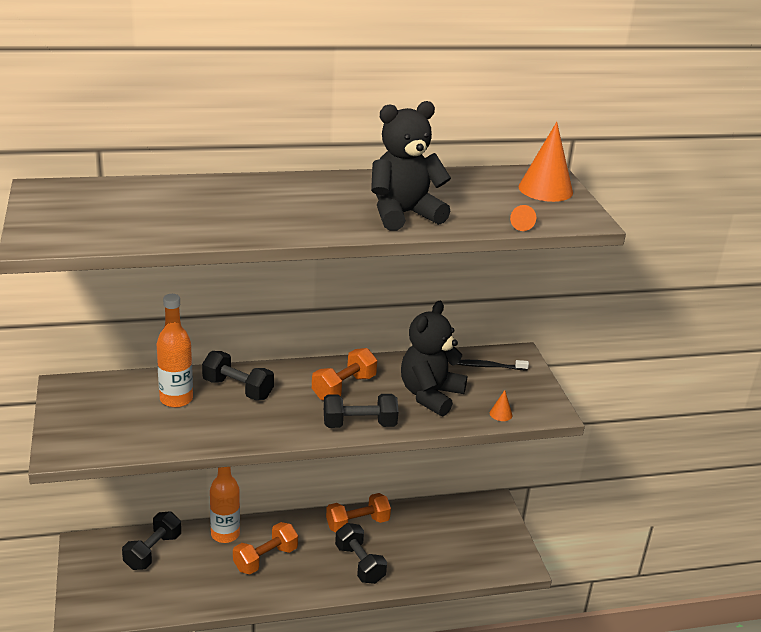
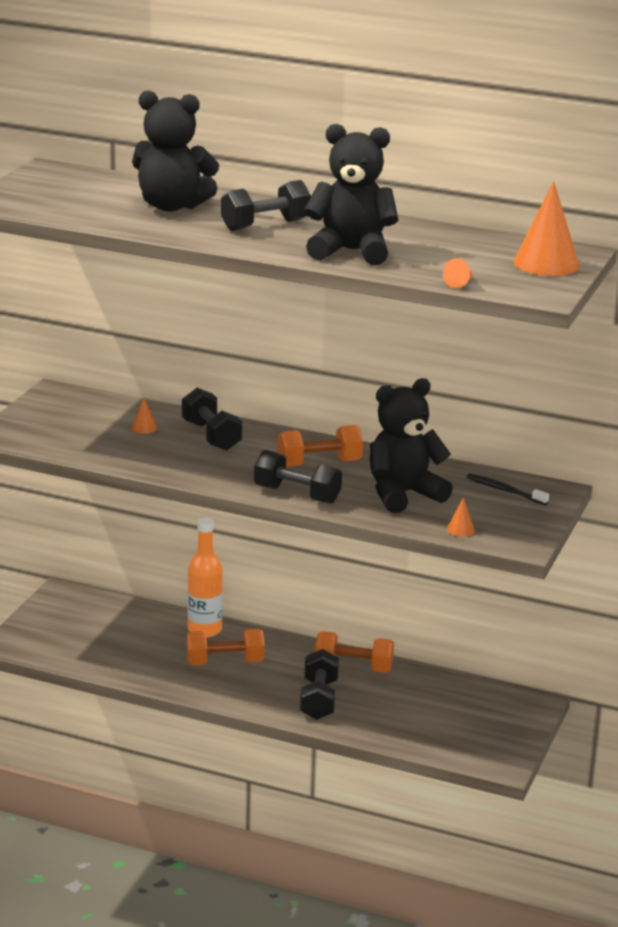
camera: 35 degrees right, 5 degrees down
black dumbbell [122,511,181,570] -> black dumbbell moved to [221,180,311,231]
orange bottle [157,294,193,408] -> orange cone [131,398,157,434]
none -> black teddy bear [132,90,219,212]

